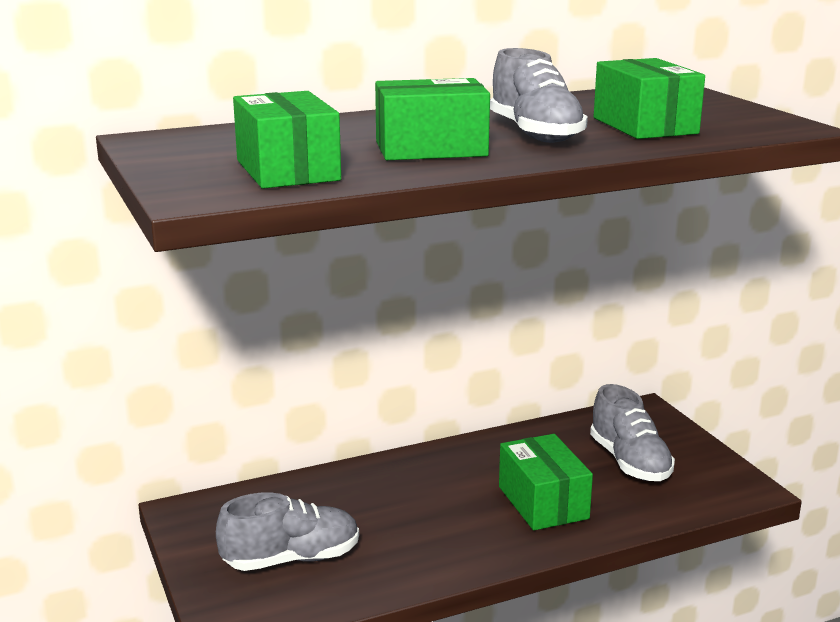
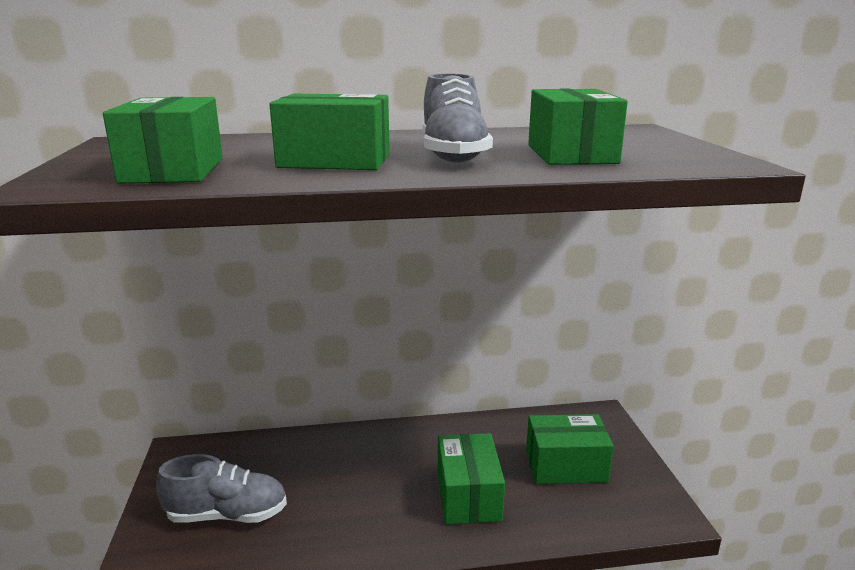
camera: 15 degrees right, 0 degrees up
grey shoe [590,384,675,481] -> green box [526,414,614,484]

